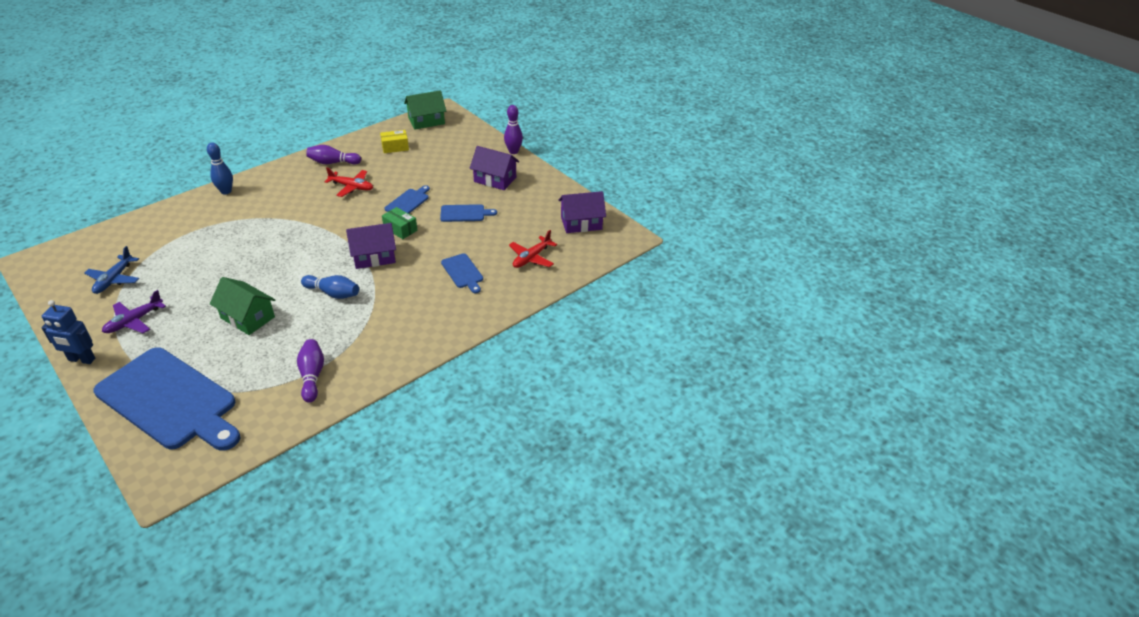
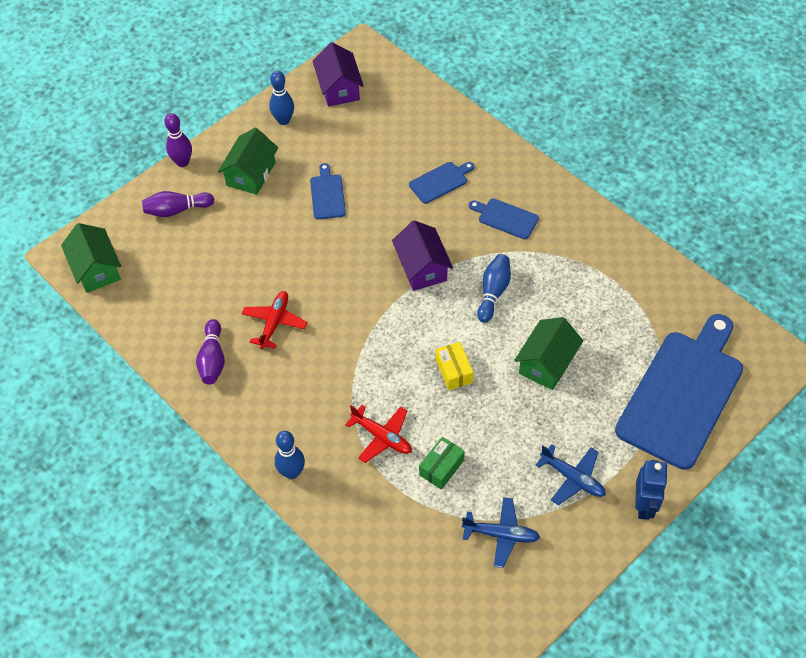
camera: 90 degrees left, 15 degrees up
purple plane [102,290,166,333] -> blue plane [536,444,606,505]
purple bowling pin [297,339,324,403] -> purple bowling pin moved to [142,191,214,217]
yellow box [380,130,409,153] -> yellow box moved to [436,342,474,390]
green box [382,207,417,239] -> green box moved to [419,437,465,490]
blue cutting board [384,185,430,214] -> blue cutting board moved to [469,198,539,239]
purple house [469,146,519,190] -> green house [218,128,278,195]
red plane [509,230,557,268] -> red plane moved to [345,405,412,463]
none -> blue bowling pin [269,71,294,125]

